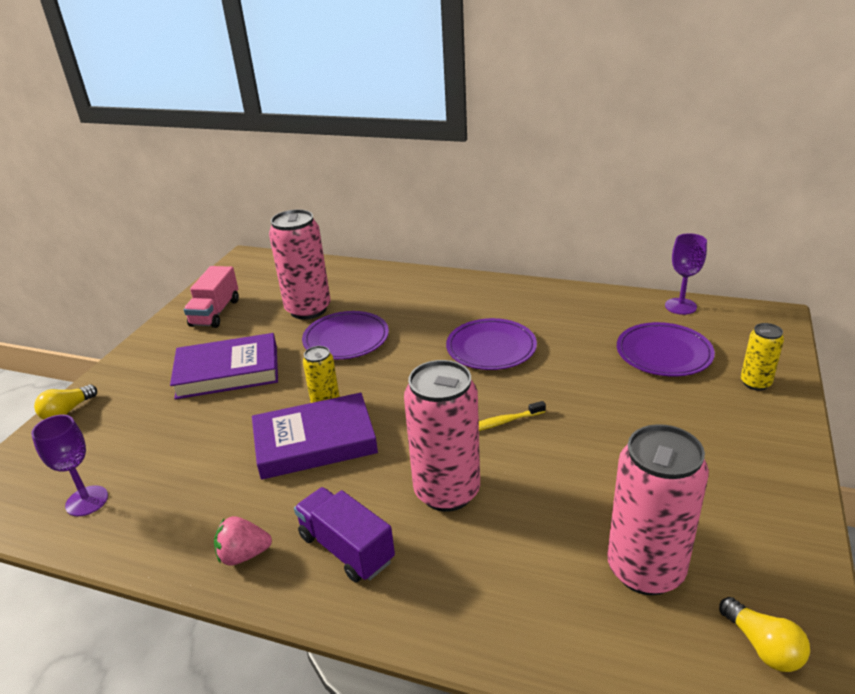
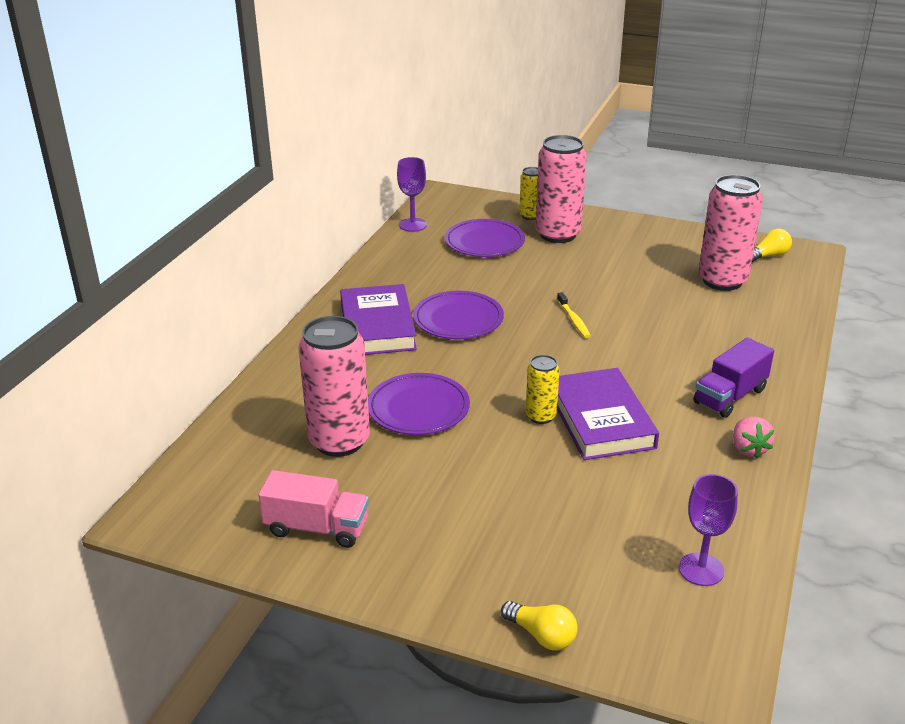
camera: 90 degrees left, 0 degrees up
purple book [170,333,278,399] -> purple book moved to [340,284,417,355]
pink can [404,360,480,512] -> pink can moved to [536,135,587,243]

